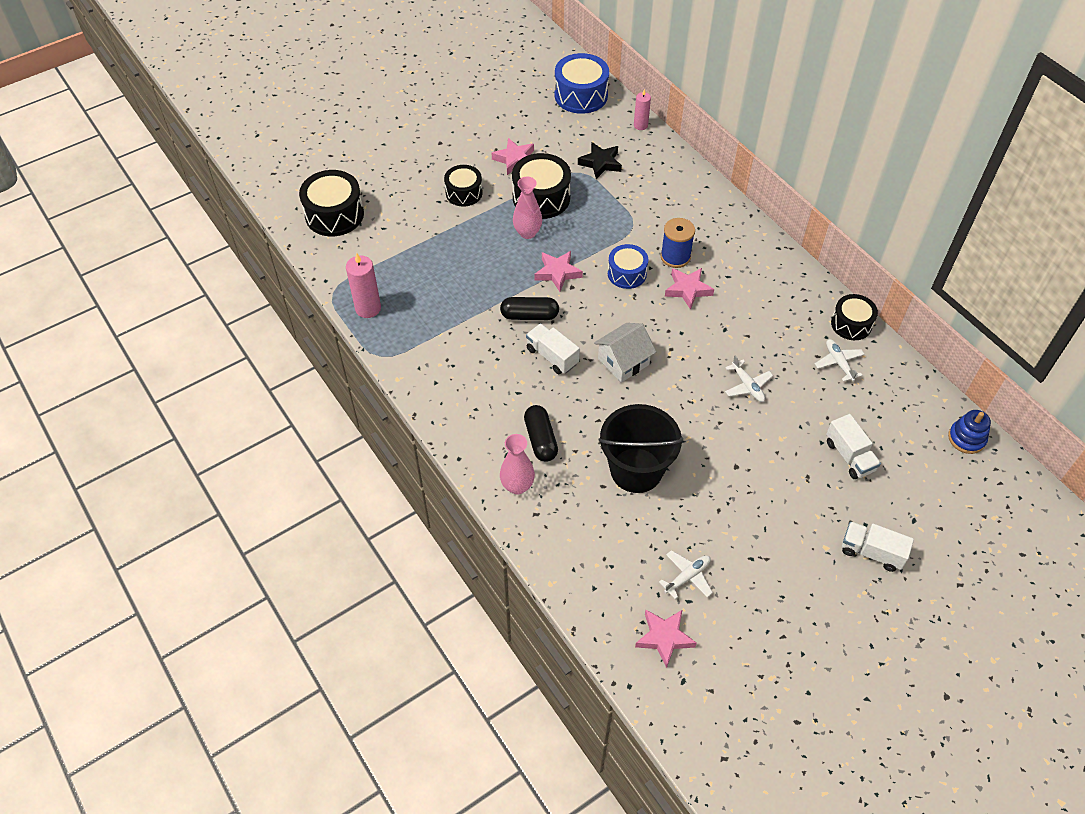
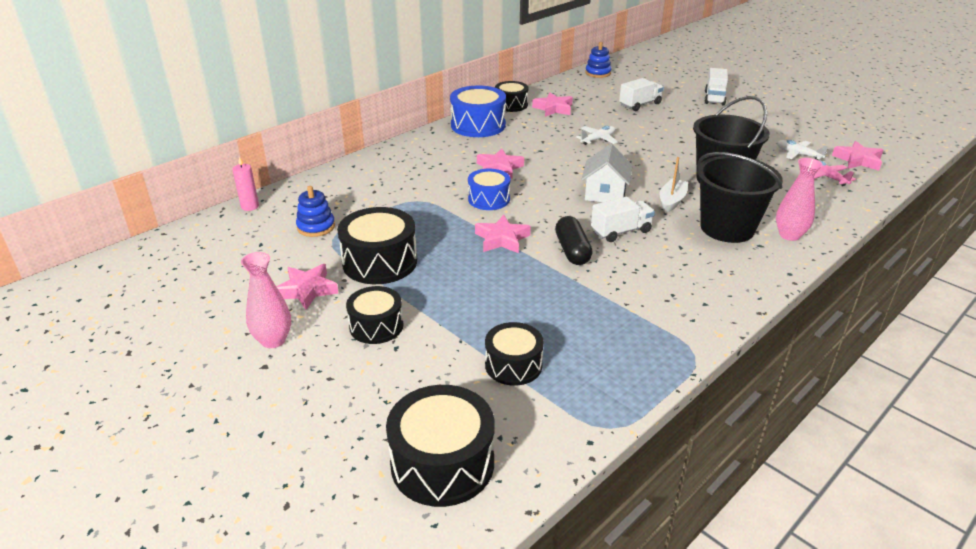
camera: 100 degrees left, 20 degrees down
pink candle [346,253,381,318] -> none
pink vase [513,177,542,239] -> pink vase moved to [241,252,291,348]
black capsule [524,405,558,462] -> black bucket [697,152,783,243]
white truck [526,323,580,374] -> white truck turned 150 degrees counterclockwise [591,197,655,242]
blue drum [555,53,609,114] -> blue drum moved to [450,86,506,137]
black star [578,142,622,179] -> blue stacking toy [296,186,335,237]
white house [594,323,656,383] -> white house turned 60 degrees clockwise [581,144,633,202]
blue spool [661,218,695,268] -> none
white plane [815,339,865,382] -> pink star [532,93,573,117]
none -> black drum [485,322,544,386]
none -> white boat [660,157,688,213]
none -> pink plane [814,160,856,186]

